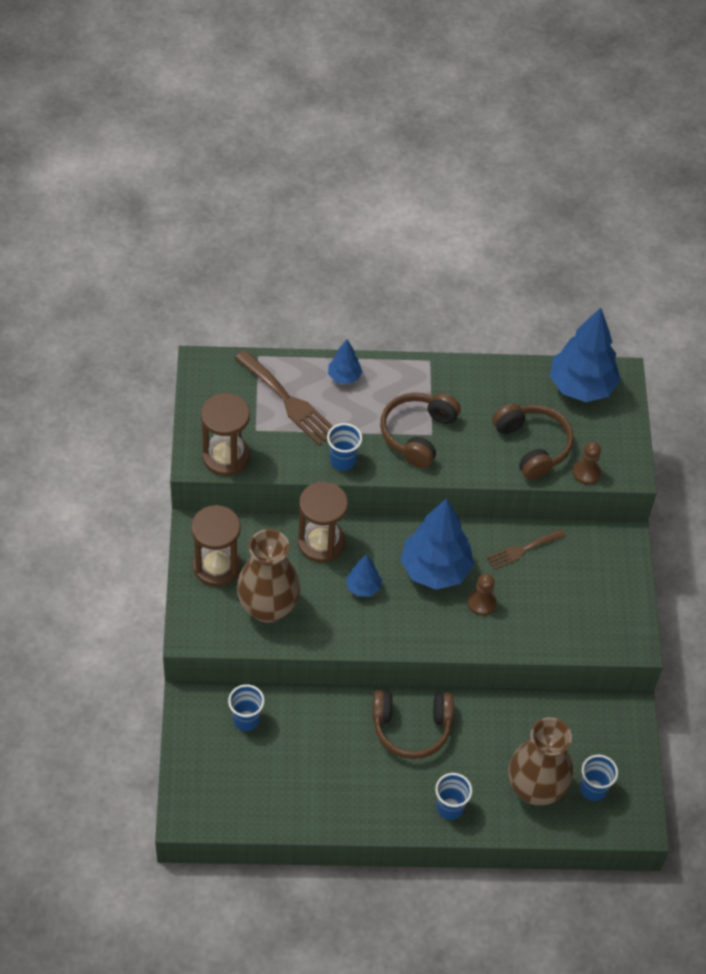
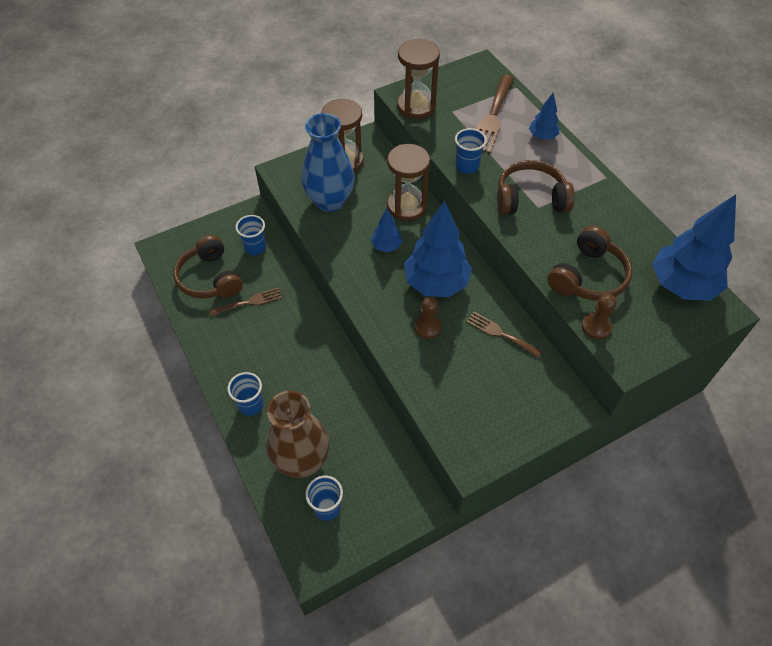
camera: 65 degrees right, 0 degrees up
brown vase [237,529,300,623] -> blue vase [301,113,355,212]
brown headphones [372,690,454,759] -> brown headphones moved to [173,235,243,299]
none -> brown fork [209,288,282,316]

